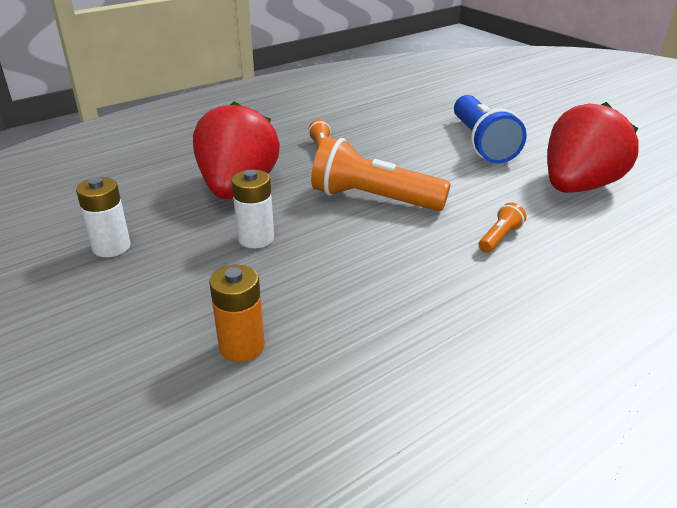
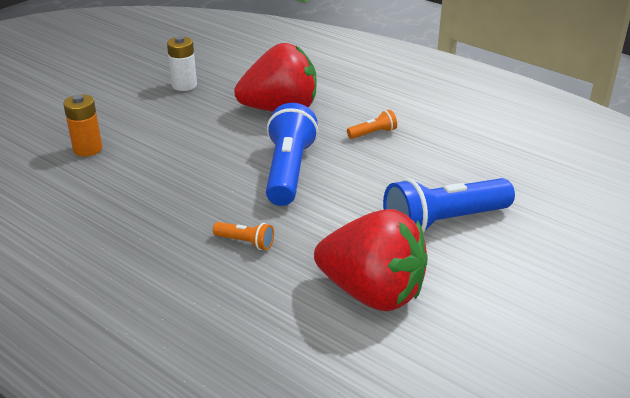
camera: 75 degrees right, 0 degrees up
white battery [231,170,274,248] -> none
orange flashlight [311,137,450,211] -> blue flashlight [266,103,319,206]

